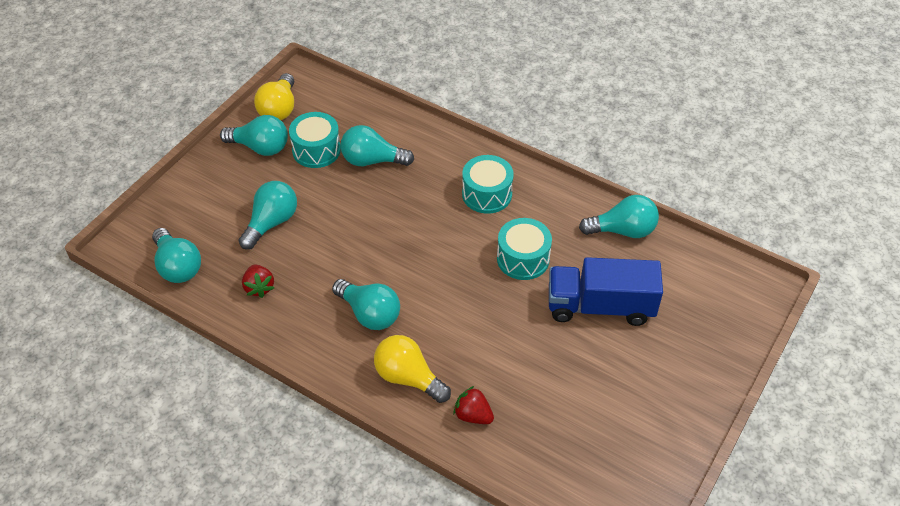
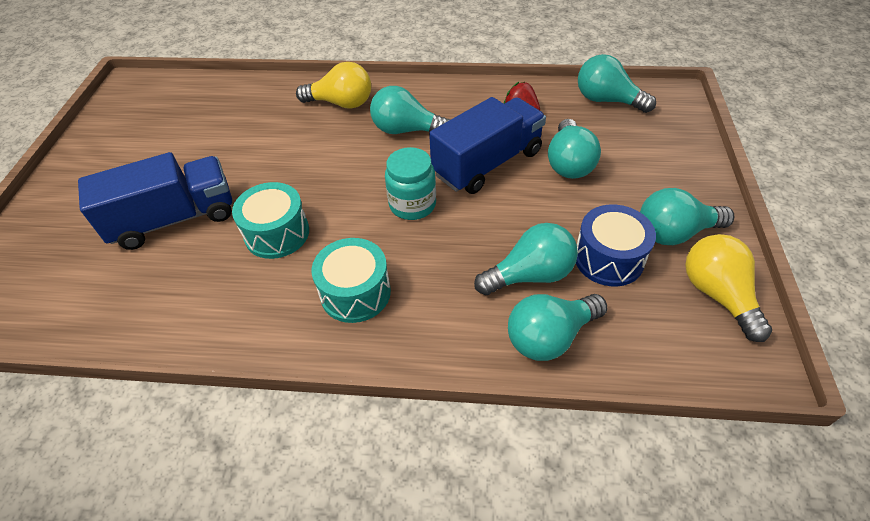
camera: 155 degrees right, 0 degrees up
turquoise drum [289,112,341,168] -> blue drum [576,205,656,286]
red strawberry [453,386,494,424] -> none
turquoise light bulb [579,195,659,238] -> turquoise light bulb moved to [508,294,607,361]
none -> turquoise jar [385,147,436,220]
none -> blue truck [429,97,546,194]

